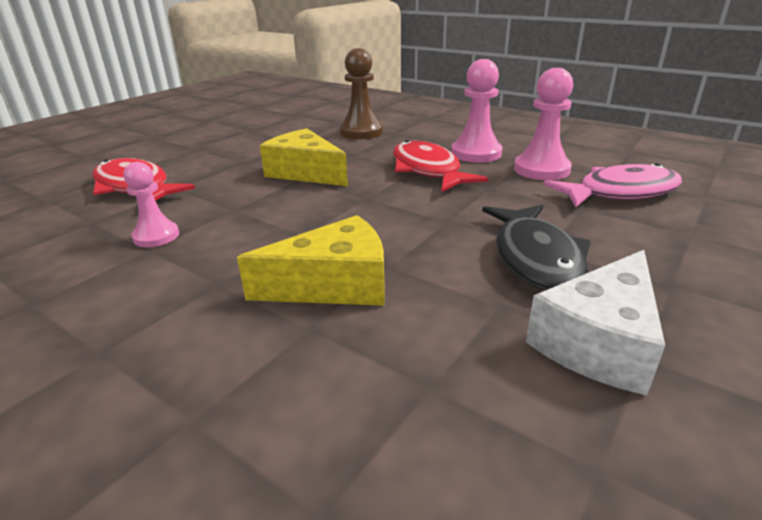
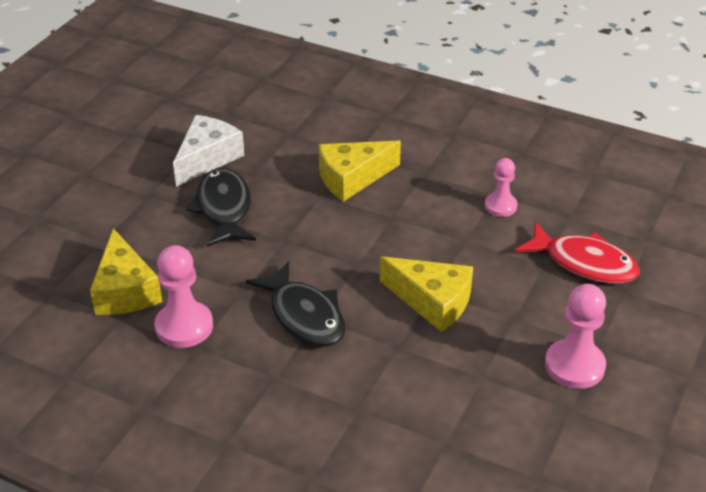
camera: 170 degrees right, 10 degrees up
brown pawn [339,48,383,139] -> none
red fish [393,140,488,192] -> black fish [246,261,346,347]
pink pawn [451,59,503,163] -> pink pawn moved to [545,284,606,389]
pink fish [543,163,682,208] -> yellow cheese [90,228,162,315]

